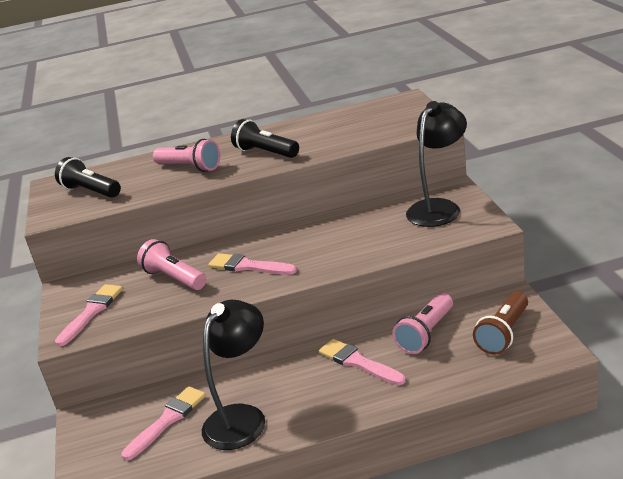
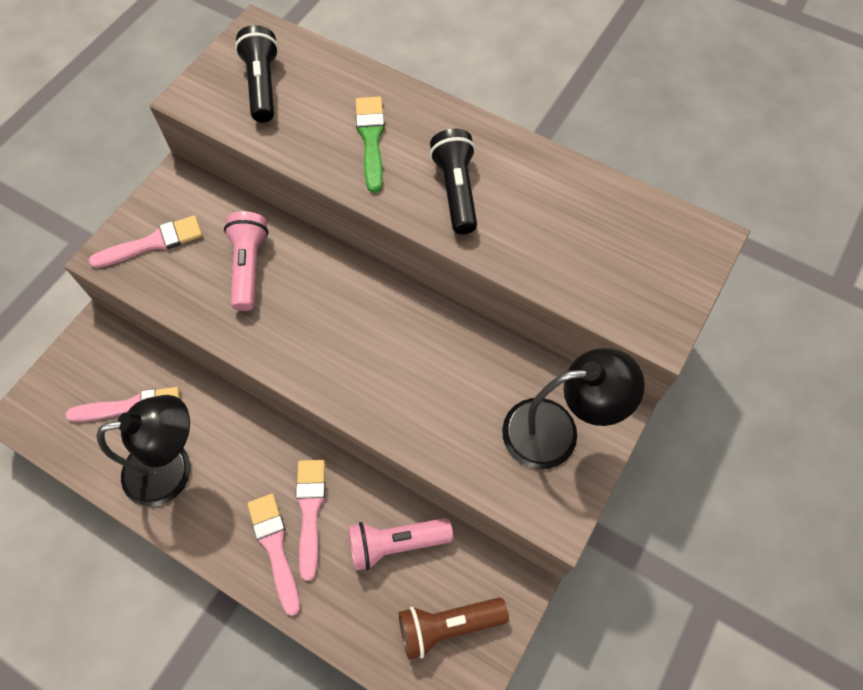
camera: 40 degrees right, 35 degrees up
pink flashlight [153,139,220,172] -> green brush [355,97,385,193]
pink brush [208,253,297,275] -> pink brush moved to [247,493,300,616]

